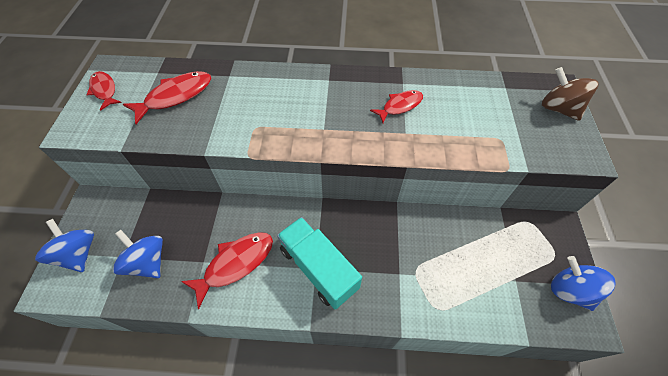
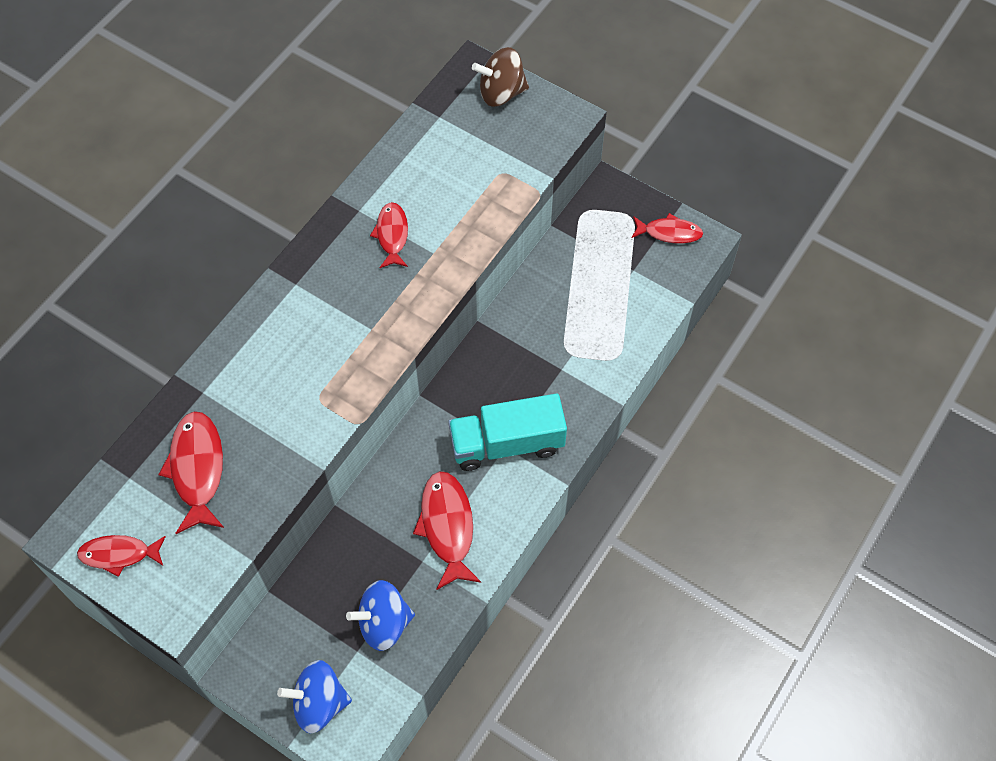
camera: 60 degrees left, 5 degrees up
blue spinning top [551,256,616,311] -> red fish [631,213,703,244]

